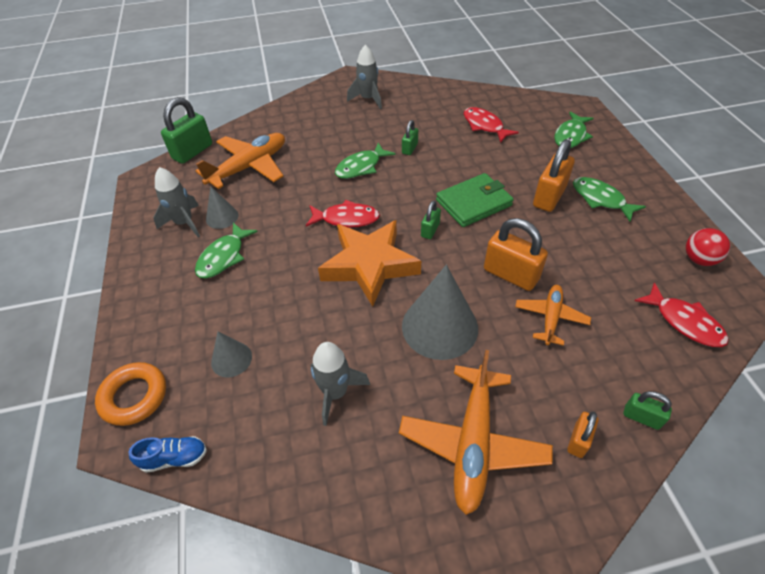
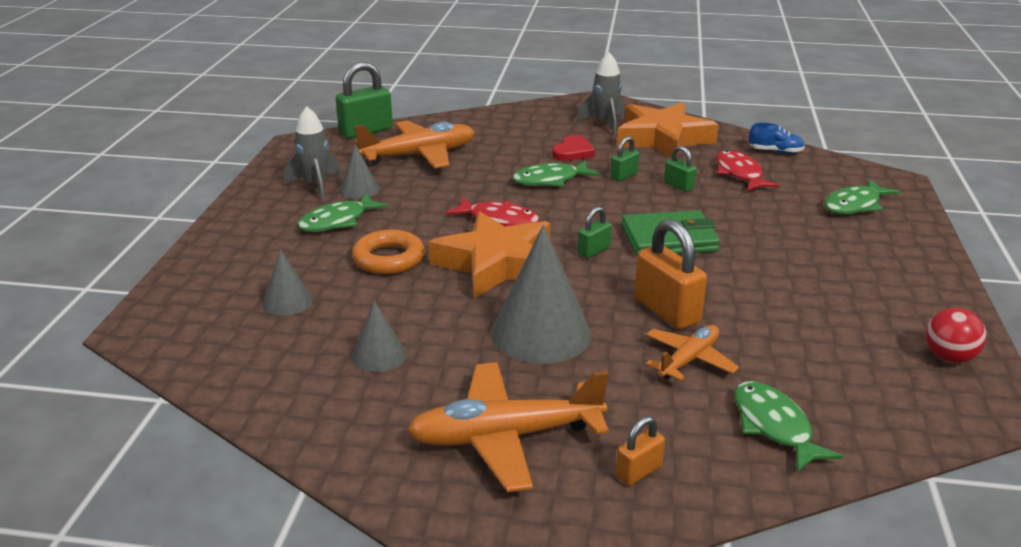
camera: 20 degrees right, 20 degrees down
orange ring [95,362,166,426] -> orange ring moved to [352,230,425,274]
blue shoe [128,436,207,473] -> blue shoe moved to [749,123,805,154]
grey rocket [310,342,370,426] -> grey cone [352,300,406,372]
orange plane [399,350,553,515] -> orange plane turned 45 degrees clockwise [407,362,609,492]
orange padlock [533,139,575,212] -> none
green fish [573,177,646,222] -> green fish moved to [734,381,843,473]
green padlock [623,391,672,430] -> green padlock moved to [664,146,697,192]
red fish [635,282,729,347] -> none
none -> red heart [552,135,595,161]
none -> orange star [617,102,718,158]

